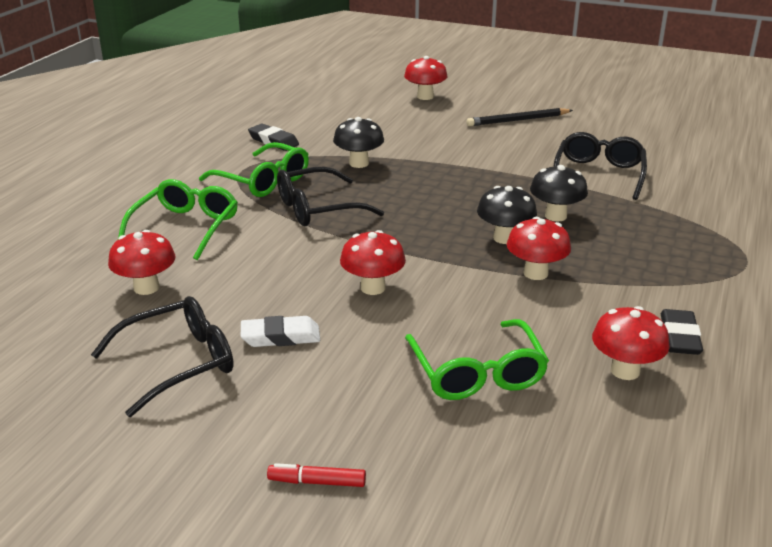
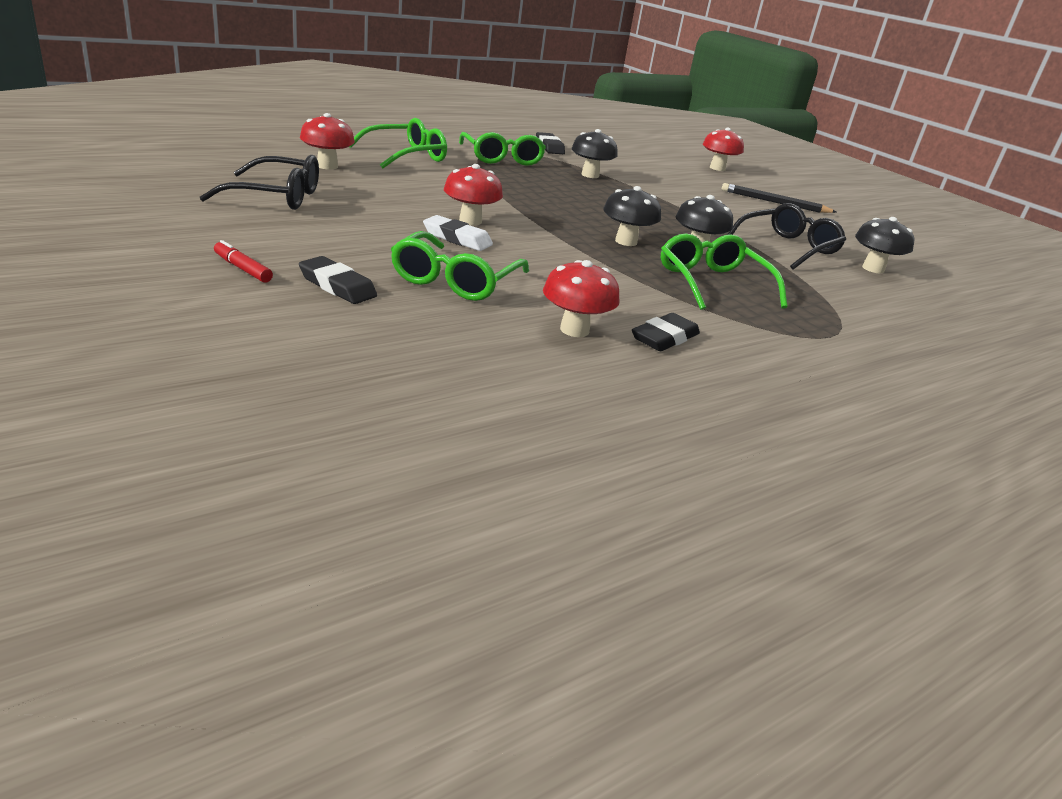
camera: 30 degrees right, 0 degrees up
white eraser [241,316,320,347] -> white eraser moved to [423,215,493,251]
black glasses [277,167,384,226] -> none
red mushroom [507,217,571,280] -> none
none -> black eraser [299,256,377,304]
none -> green glasses [661,234,787,310]
none -> black mushroom [855,217,914,273]

